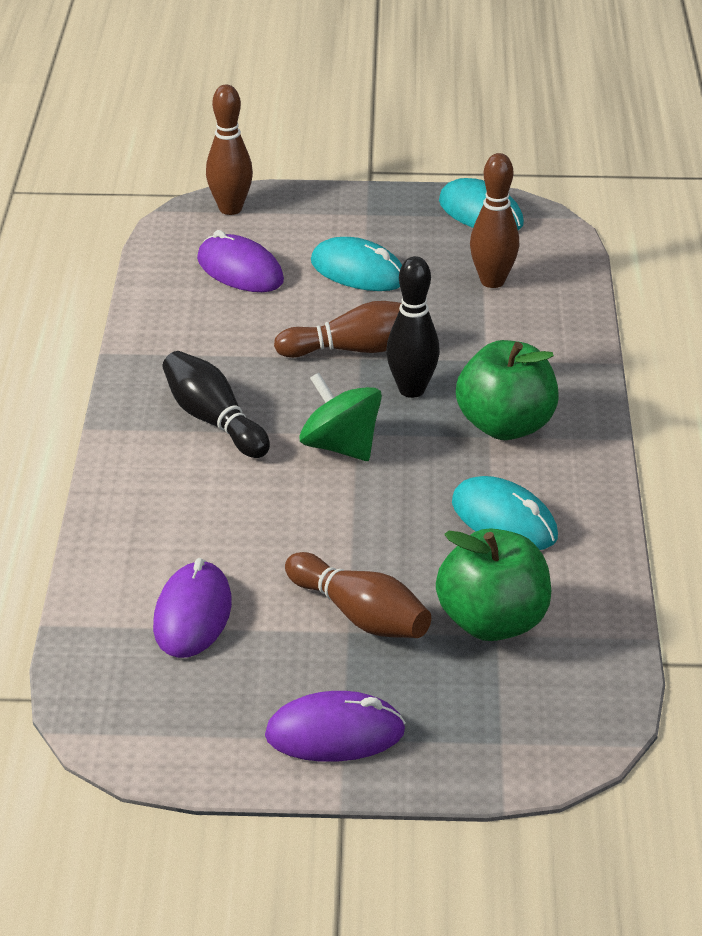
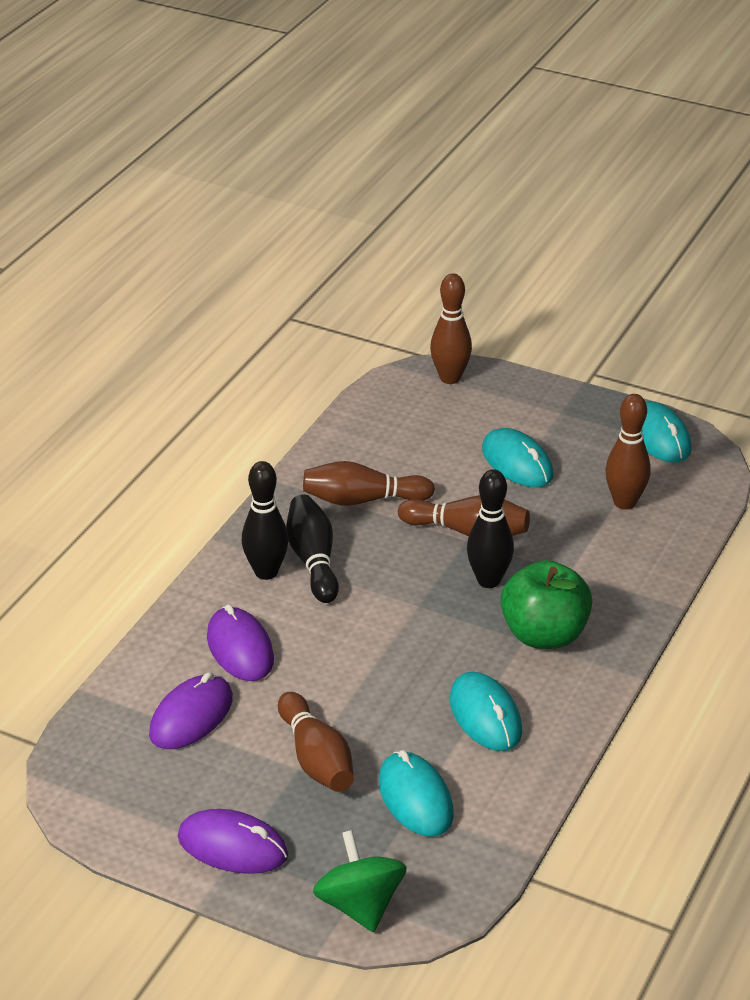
camera: 25 degrees right, 0 degrees up
purple mouse [197,230,284,292] -> purple mouse moved to [207,604,274,681]
green spinning top [299,373,382,461] -> green spinning top moved to [313,830,407,932]
green apple [436,528,551,641] -> turquoise mouse [379,750,454,837]
none -> black bowling pin [242,461,288,580]
none -> brown bowling pin [303,461,435,505]

